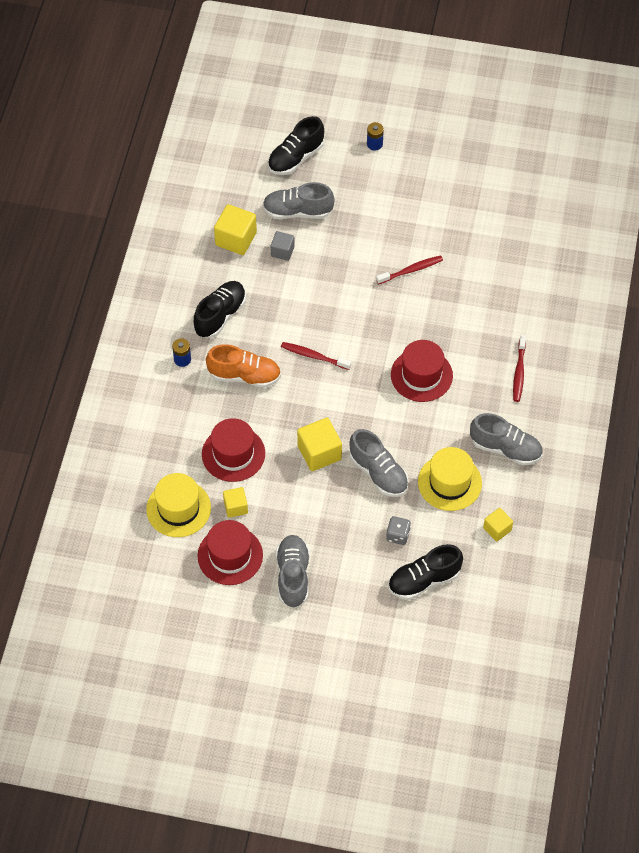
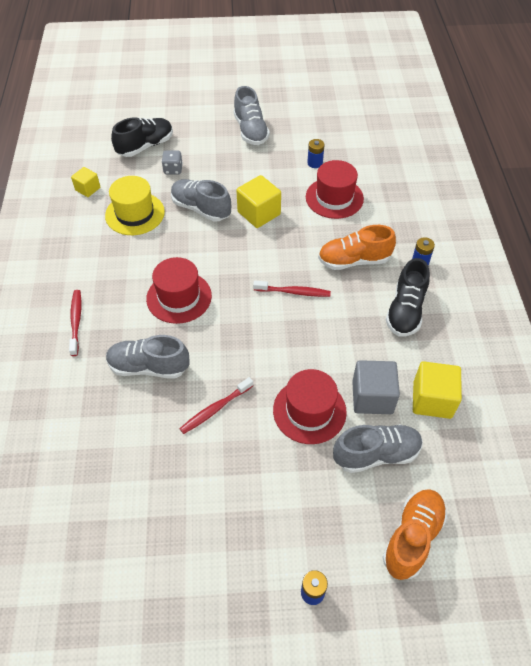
camera: 165 degrees right, 5 degrees down
yellow hat [146,473,211,537] -> none
red hat [197,520,263,585] -> red hat moved to [273,369,347,444]
yellow cube [223,487,248,518] -> blue battery [307,139,324,168]
black shoe [268,116,324,175] -> orange shoe [382,489,447,580]
grey cube [271,231,295,261] -> grey cube [352,360,400,414], size x1.67
grey shoe [470,413,543,465] -> grey shoe moved to [106,335,190,379]

